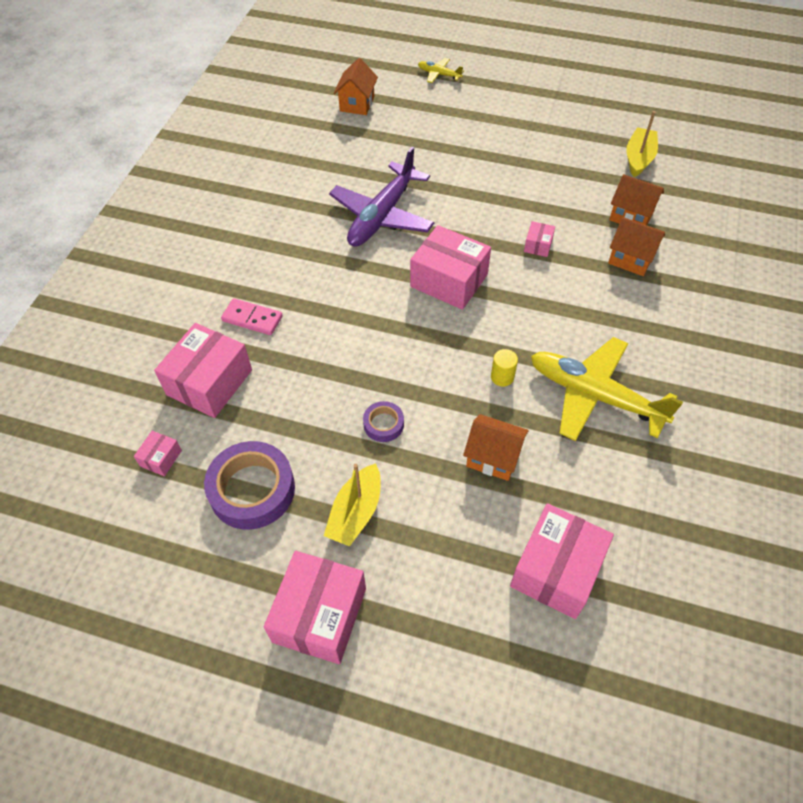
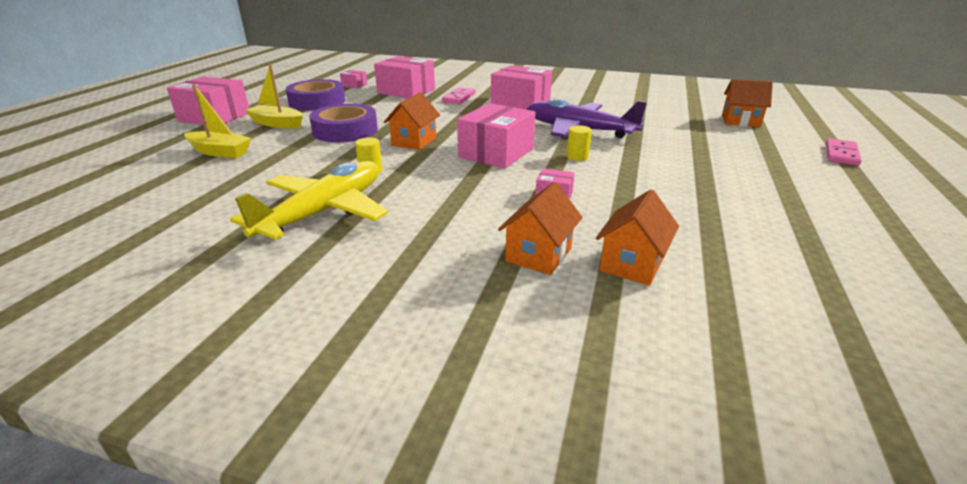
camera: 90 degrees right, 25 degrees down
purple tape [363,401,404,442] -> purple tape [309,104,378,142], size x1.99
yellow plane [418,58,464,83] -> pink domino [826,138,862,166]
orange house [463,414,529,481] -> orange house moved to [384,92,440,150]
pink box [510,503,614,619] -> pink box moved to [491,65,552,110]
yellow boat [626,111,658,177] -> yellow boat moved to [184,84,251,158]
none -> yellow cylinder [567,125,592,161]

